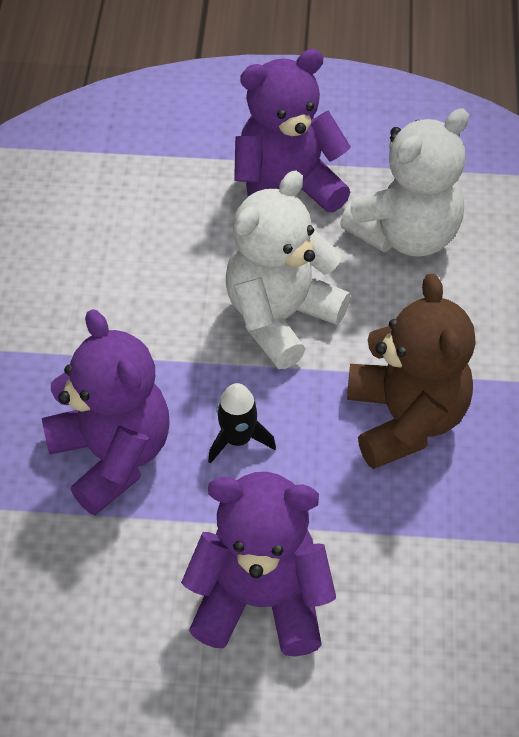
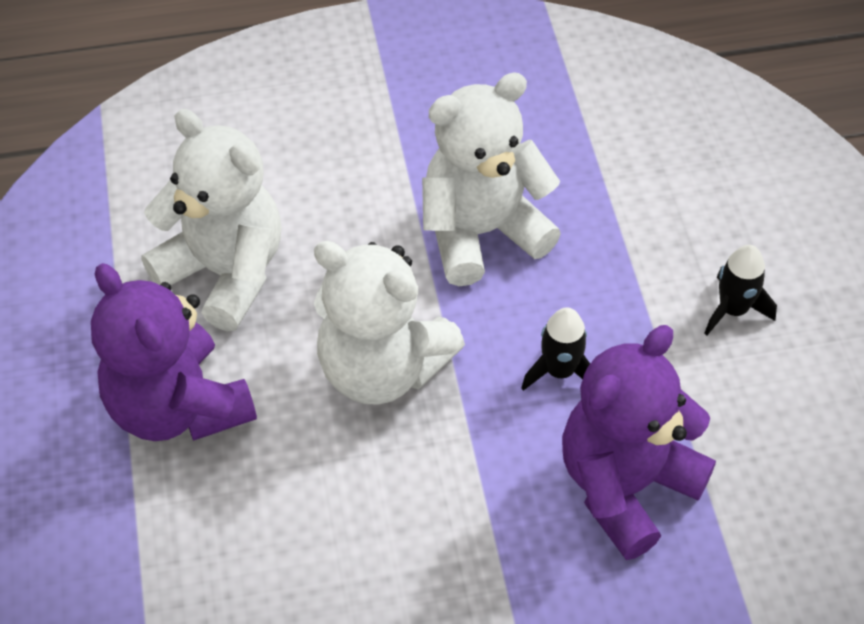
camera: 105 degrees left, 0 degrees up
purple teddy bear [181,472,336,657] -> black rocket [704,245,777,335]
brown teddy bear [347,273,475,469] -> white teddy bear [422,72,561,286]

